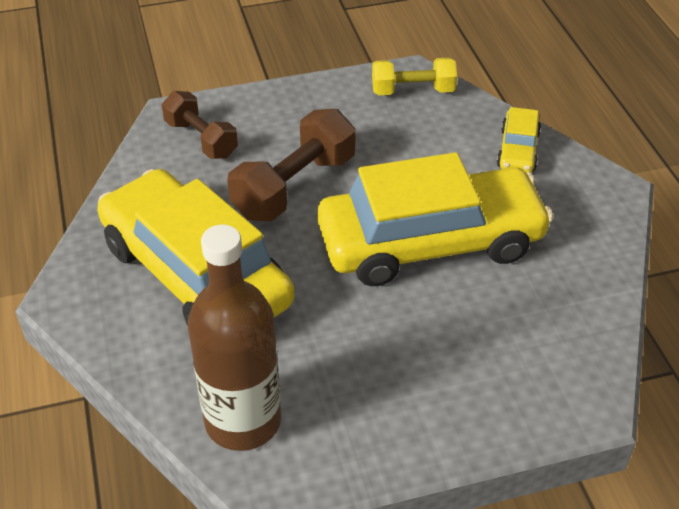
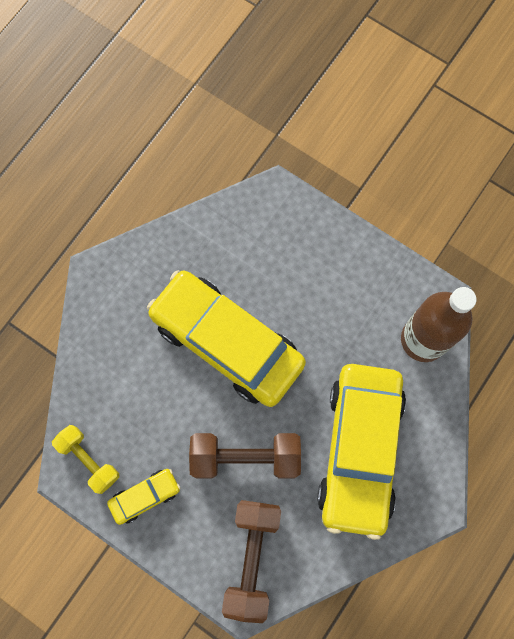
camera: 130 degrees left, 30 degrees up
brown dumbbell [162,91,238,159] -> brown dumbbell [222,500,281,623], size x1.52
yellow car [497,107,541,173] -> yellow car moved to [107,469,180,525]

